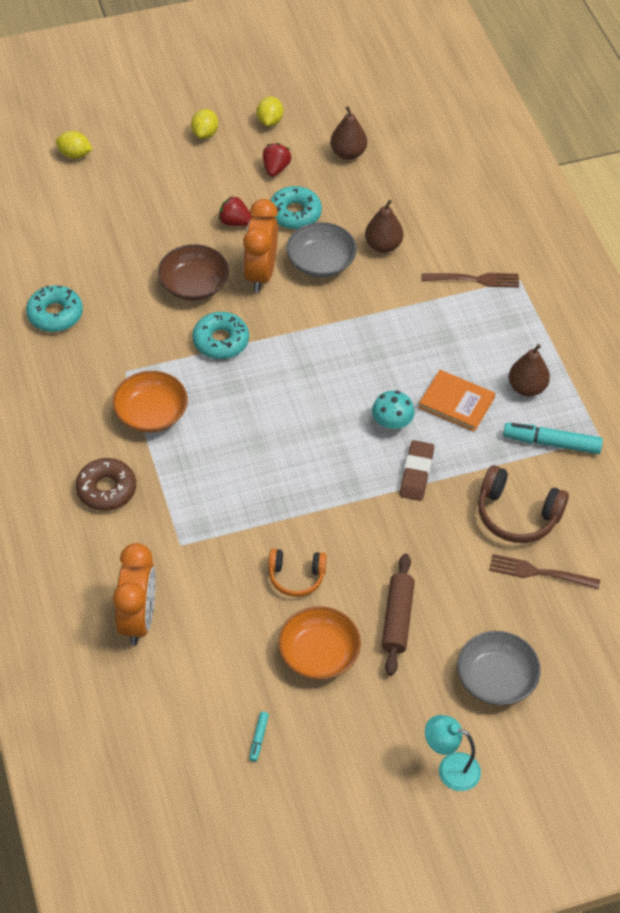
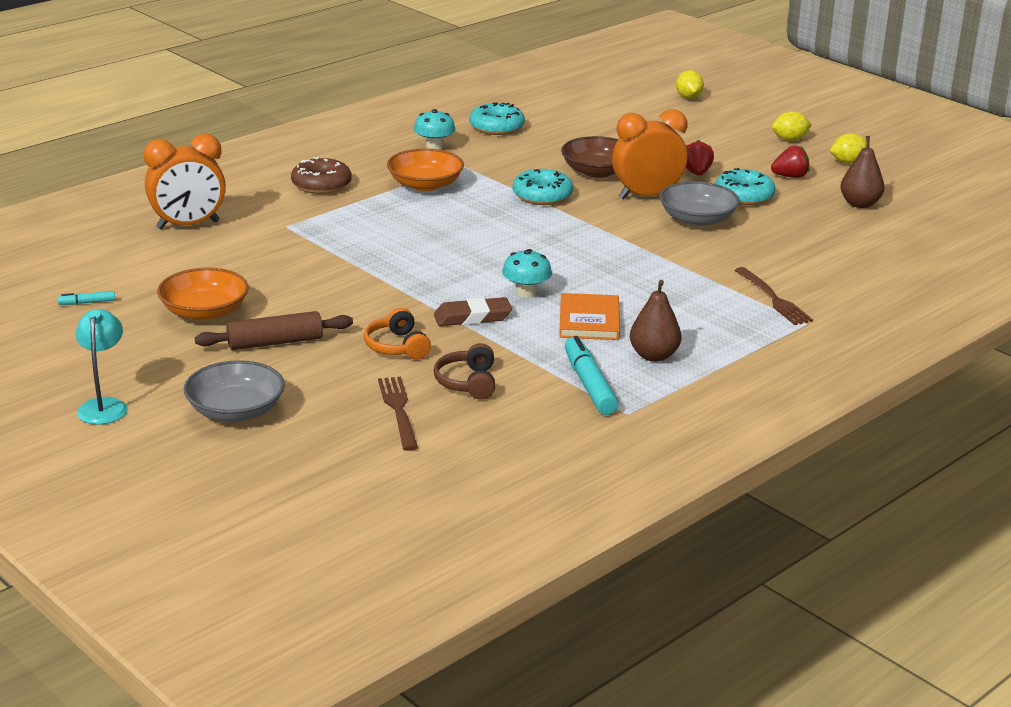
camera: 65 degrees right, 25 degrees down
orange headphones [268,549,327,597] -> orange headphones moved to [364,308,431,360]
brown pear [365,200,403,253] -> none
brown headphones [478,465,569,543] -> brown headphones [434,343,495,399], size x0.66
none -> turquoise mushroom [414,109,455,150]

